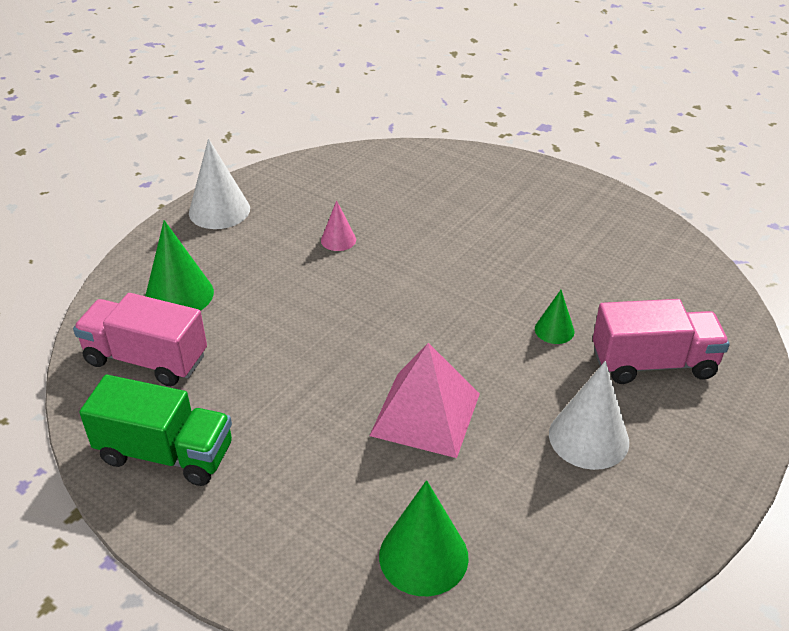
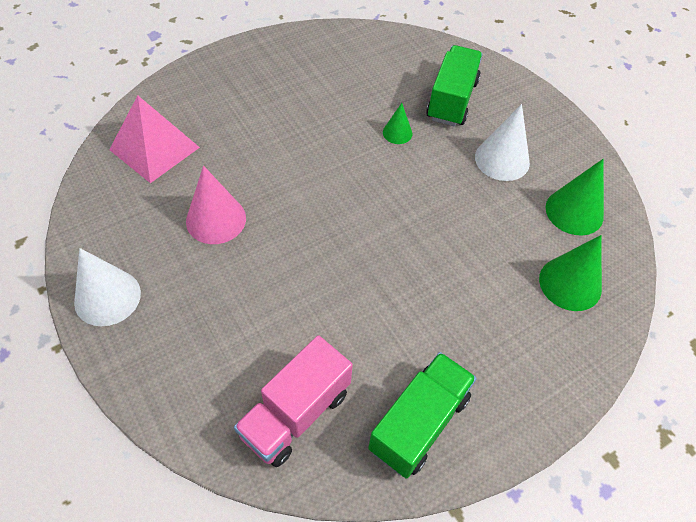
camera: 70 degrees left, 15 degrees up
green cone [145,220,214,311] -> green cone moved to [546,159,604,236]
pink cone [321,200,356,251] -> pink cone [186,166,246,244], size x1.79
pink pyramid [369,343,480,458] -> pink pyramid moved to [109,95,200,183]
pink truck [593,299,730,384] -> green truck [426,45,483,126]

